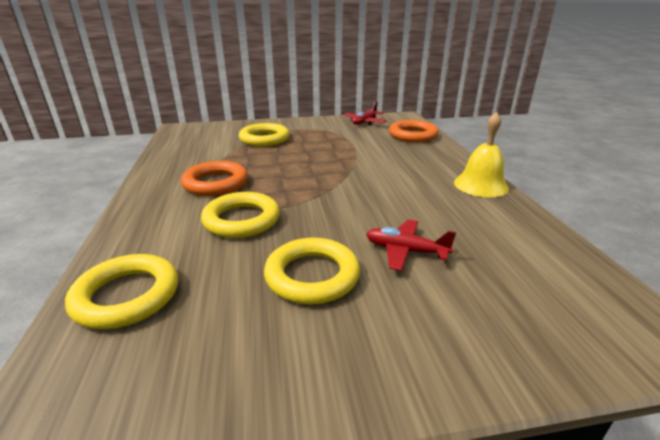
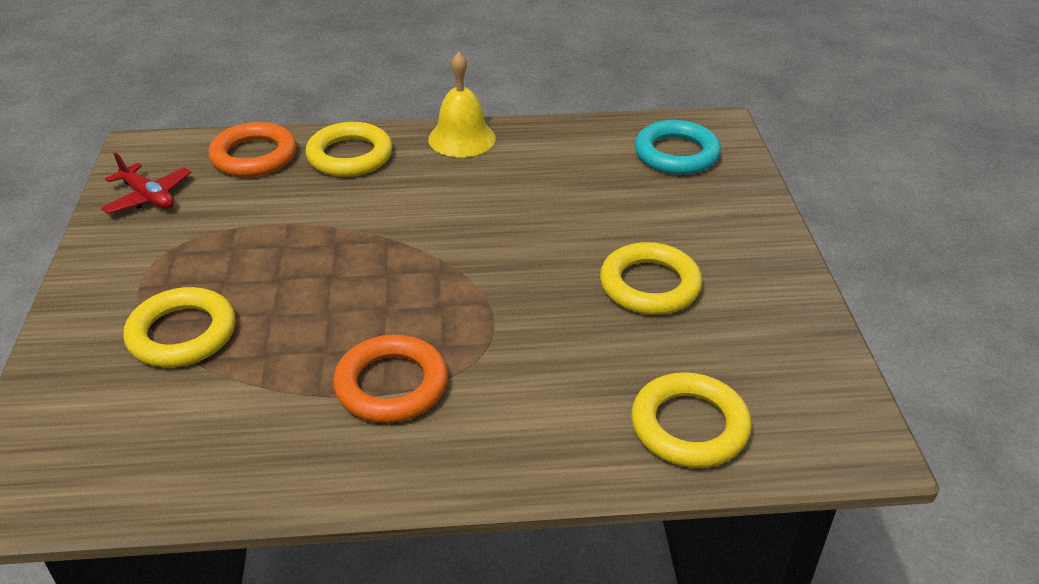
camera: 85 degrees left, 10 degrees up
yellow ring [201,192,280,238] -> yellow ring moved to [306,122,393,177]
red plane [366,219,456,271] -> none
none -> turquoise ring [635,120,721,174]

